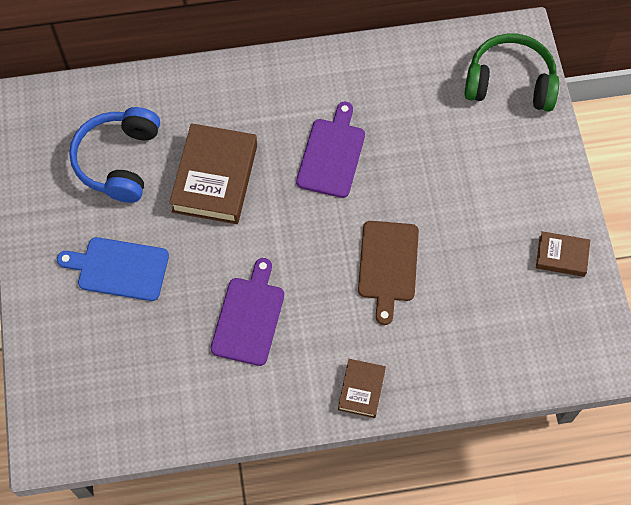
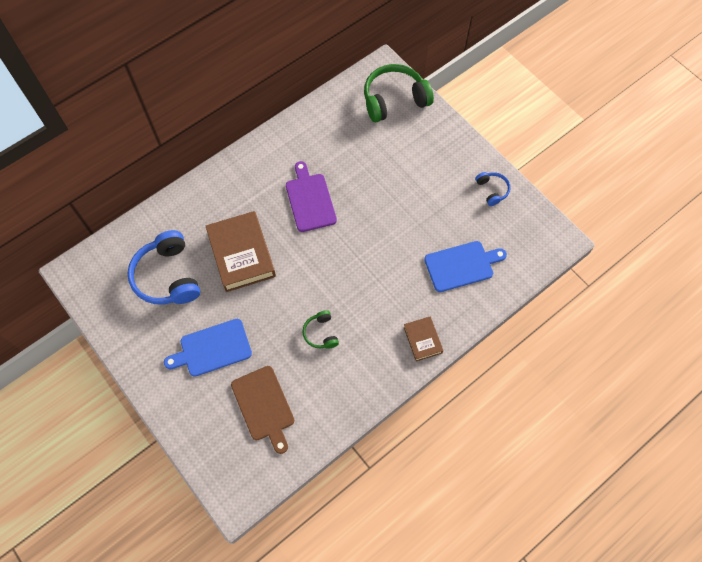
camera: 30 degrees left, 0 degrees up
purple cutting board [210,258,284,366] -> green headphones [302,310,339,349]
brown cutting board [358,221,419,325] -> brown cutting board moved to [231,366,294,454]
brown book [536,231,590,277] -> blue headphones [475,172,511,206]
none -> blue cutting board [424,241,507,292]

